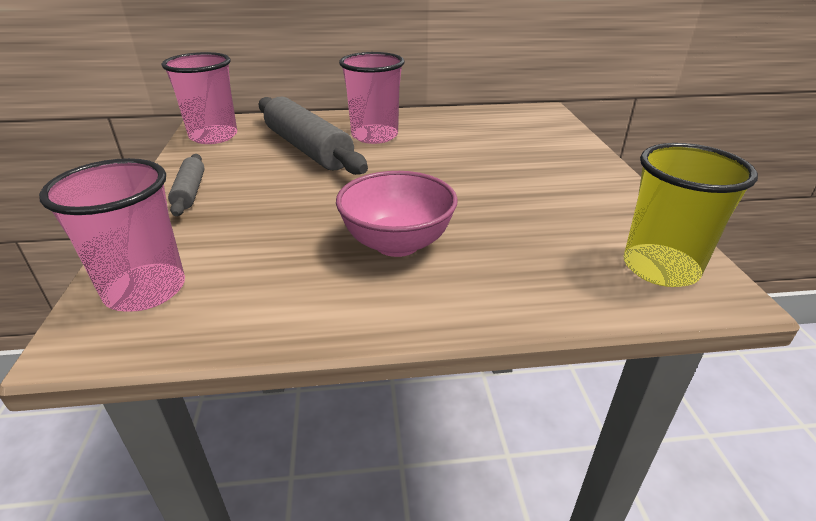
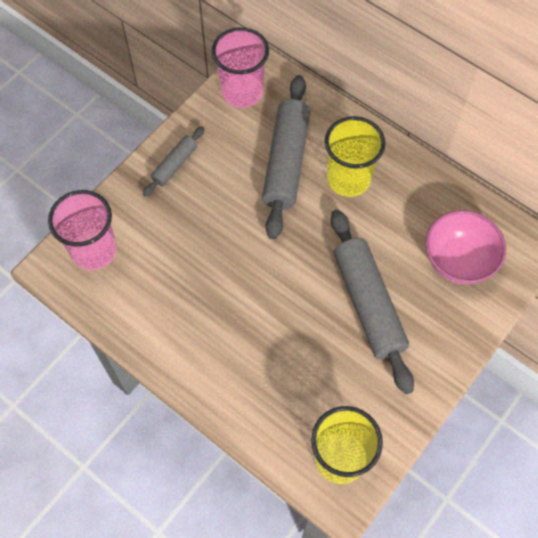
camera: 45 degrees right, 30 degrees up
pink bowl [336,171,458,257] -> pink bowl moved to [425,210,506,284]
pink cup [339,52,405,144] -> yellow cup [325,116,386,197]
none -> grey rolling pin [331,209,414,394]

